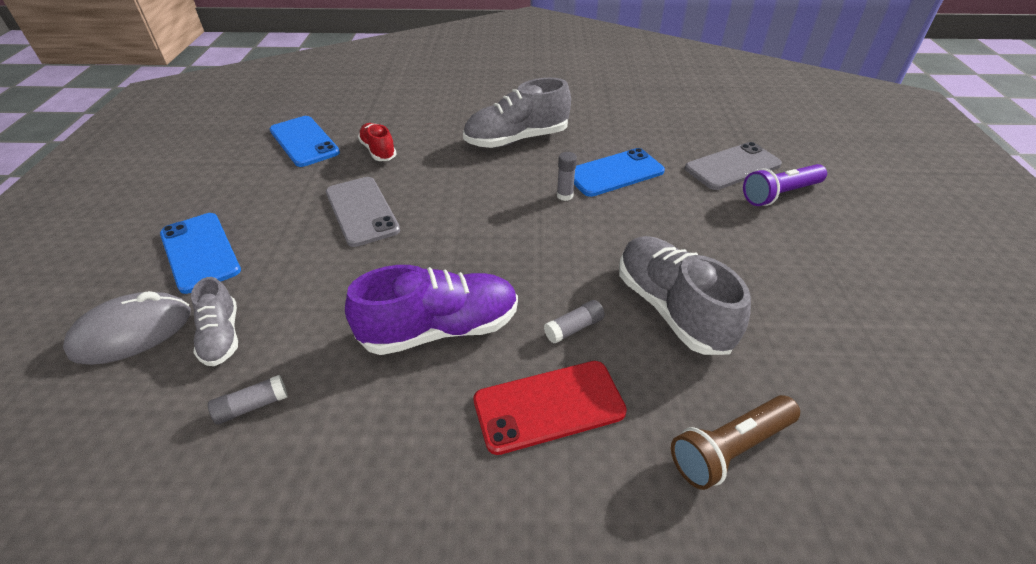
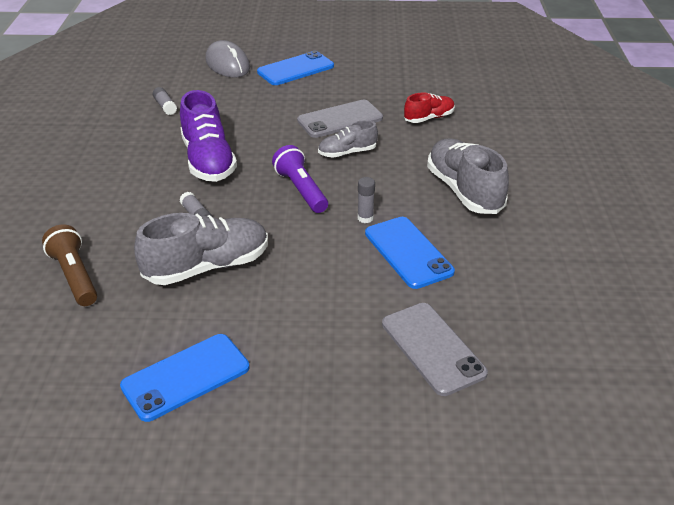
camera: 90 degrees right, 5 degrees down
grey shoe [191,277,238,366] -> grey shoe moved to [318,120,378,158]
blue phone [270,116,340,167] -> blue phone moved to [120,334,250,422]
red phone [473,361,627,455] -> none
purple flashlight [743,164,827,206] -> purple flashlight moved to [272,145,328,213]

